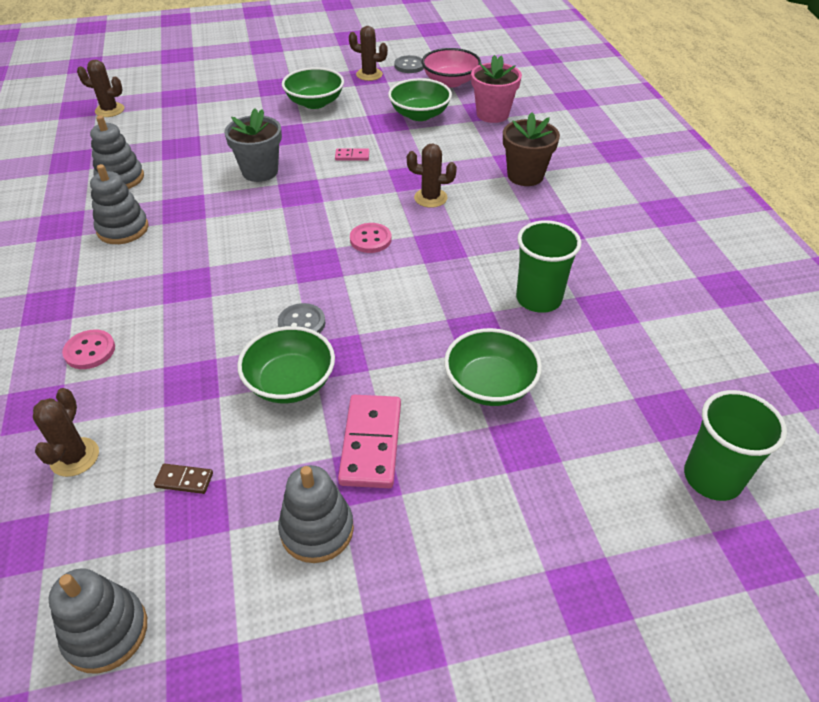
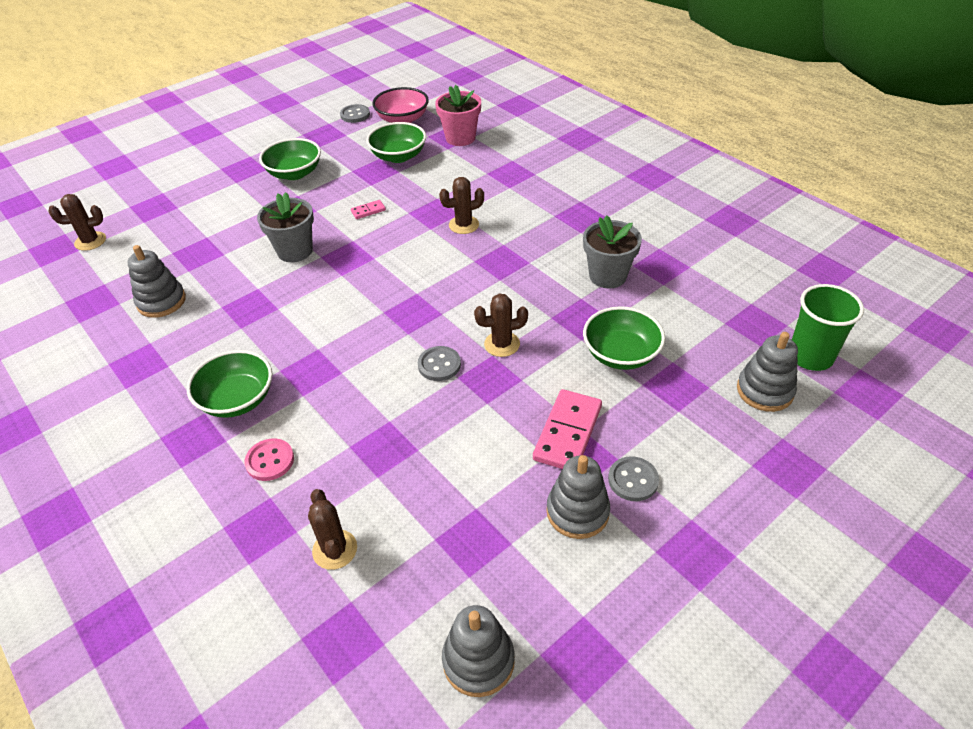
camera: 25 degrees left, 0 degrees up
grey stacking toy [90,164,148,244] -> grey stacking toy moved to [737,332,798,412]
brown domino [154,464,213,494] -> none
green bowl [237,326,335,403] -> green bowl moved to [187,350,272,418]
pink domino [338,395,401,488] -> pink domino turned 45 degrees clockwise [533,389,602,469]
brown cactus [349,26,388,81] -> brown cactus moved to [474,293,528,357]
pink button [350,223,392,253] -> none
brown flower pot [503,112,560,186] -> none
green cup [516,220,581,313] -> grey flower pot [583,215,642,289]
none -> grey button [608,456,659,501]

